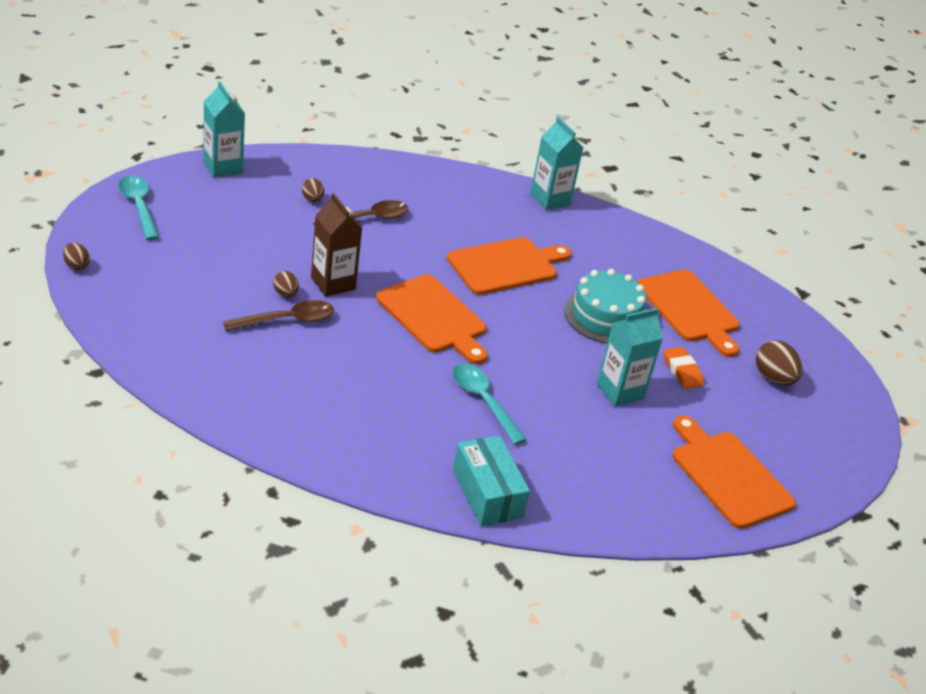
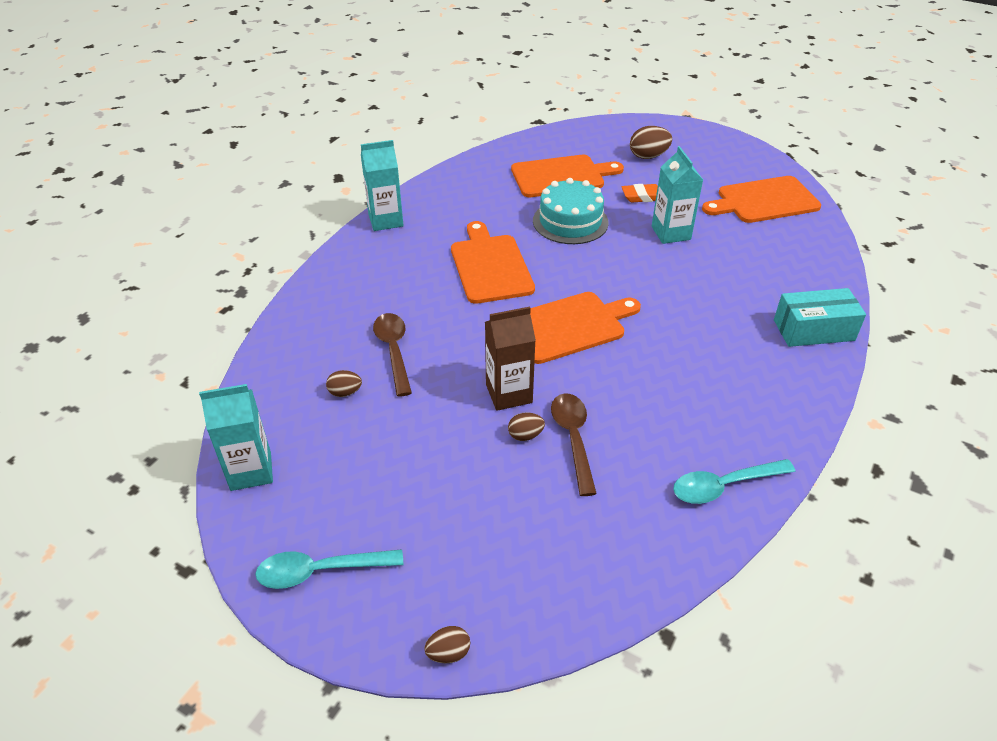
camera: 70 degrees left, 5 degrees up
turquoise spoon [453,363,527,445] -> turquoise spoon moved to [673,459,796,504]

